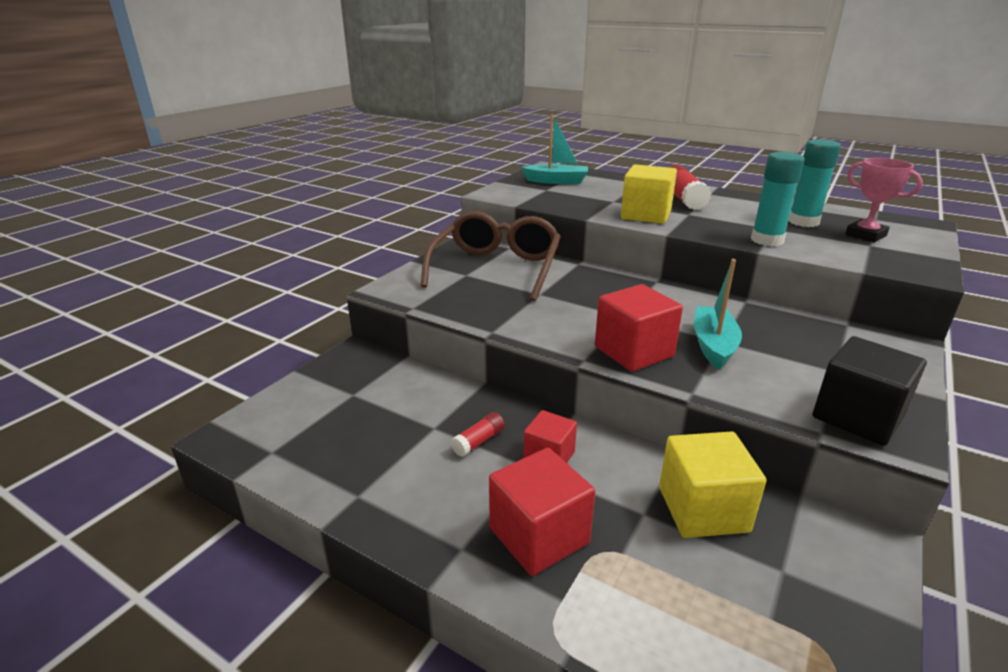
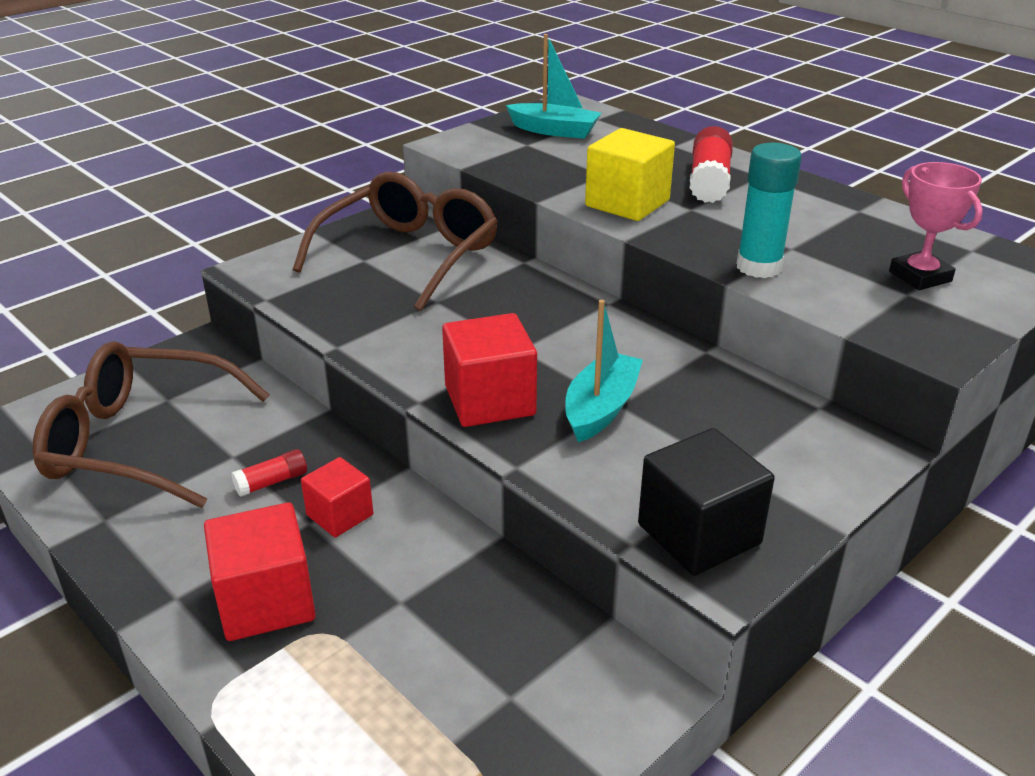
camera: 15 degrees right, 5 degrees up
yellow cube [659,431,766,538] -> none
turquoise glue stick [789,139,841,227] -> none
none -> brown glasses [33,341,270,508]

